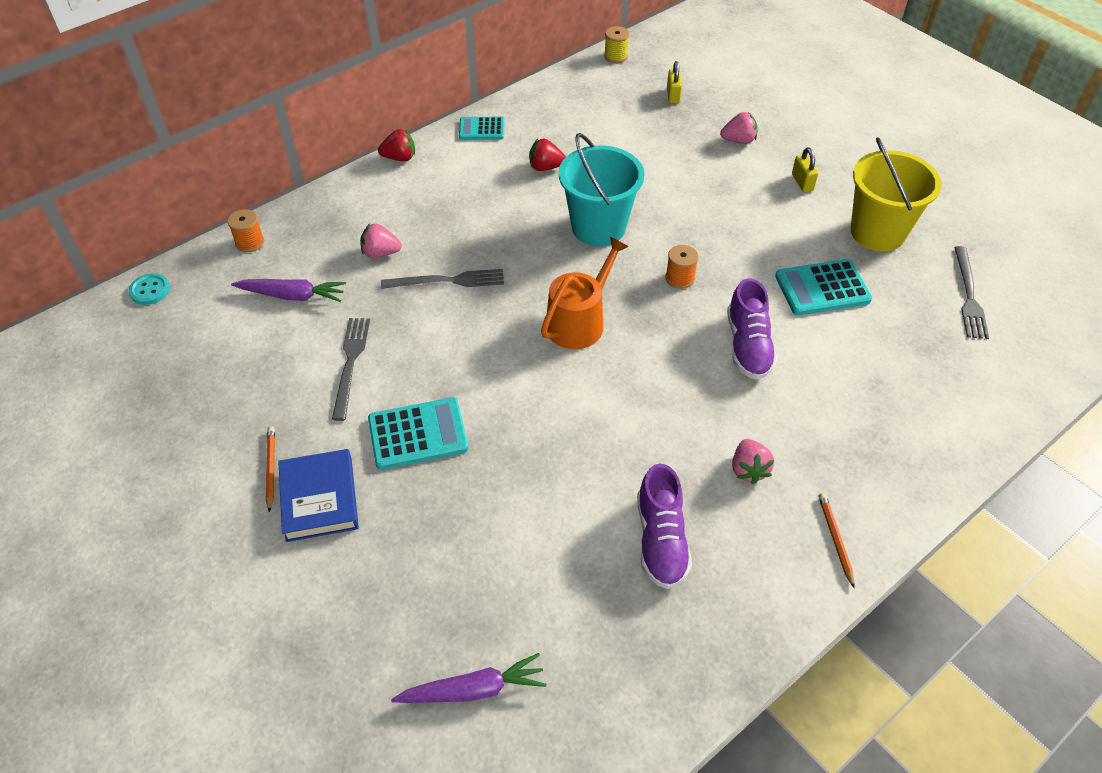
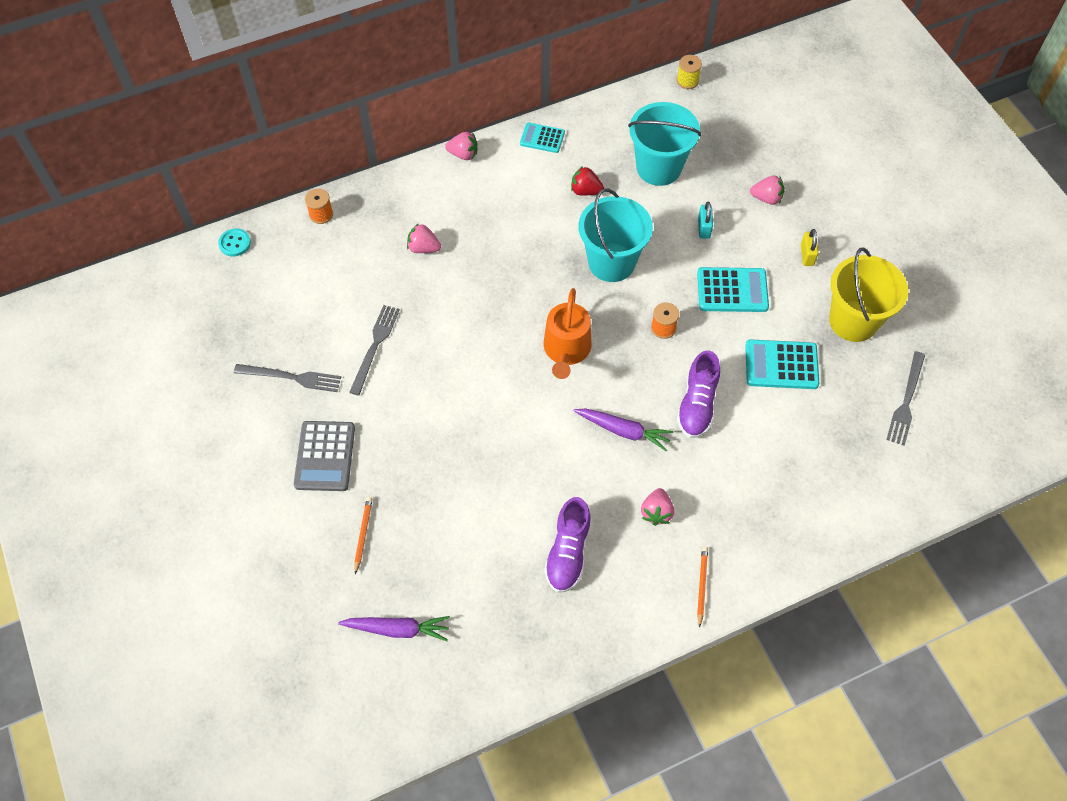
camera: 15 degrees right, 10 degrees up
purple carrot [231,279,346,302] -> purple carrot moved to [573,409,673,451]
orange pencil [266,426,275,513] -> orange pencil moved to [354,497,372,574]
blue book [278,449,359,542] -> grey calculator [294,421,355,491]
turquoise calculator [368,397,469,470] -> turquoise calculator moved to [697,267,769,312]
red strawberry [378,129,415,161] -> pink strawberry [445,132,478,160]
grey fork [381,269,504,289] -> grey fork moved to [234,364,341,392]
orange watering can [541,237,629,349] -> orange watering can turned 135 degrees clockwise [544,288,591,379]
yellow padlock [667,61,682,103] -> none
none -> turquoise bucket [628,102,701,186]
none -> turquoise padlock [698,202,713,239]

